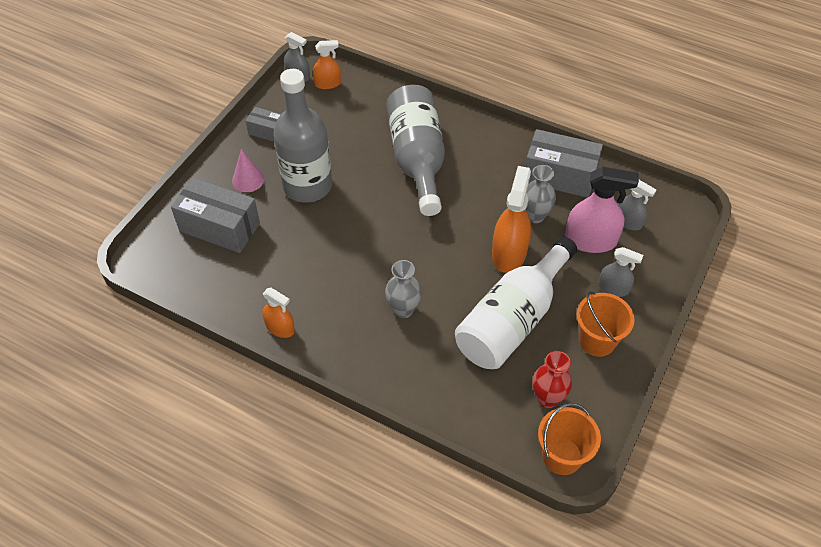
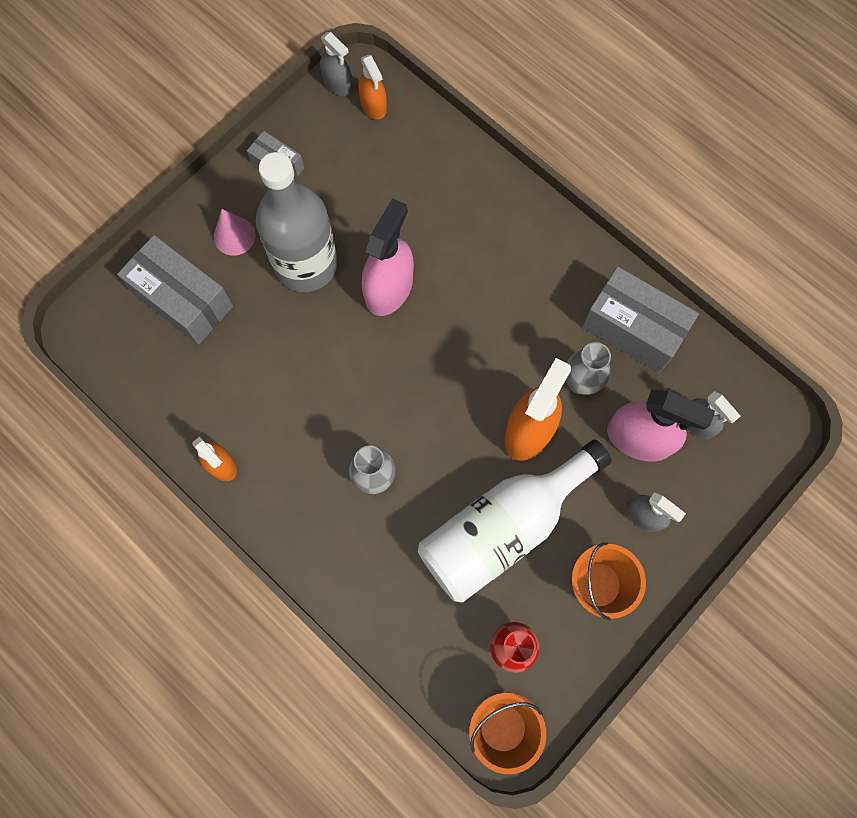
camera: 15 degrees right, 20 degrees up
orange spray bottle [313,40,341,89] -> orange spray bottle turned 60 degrees clockwise [358,54,387,119]
grey bottle [387,85,445,216] -> none
none -> pink spray bottle [361,198,414,316]

